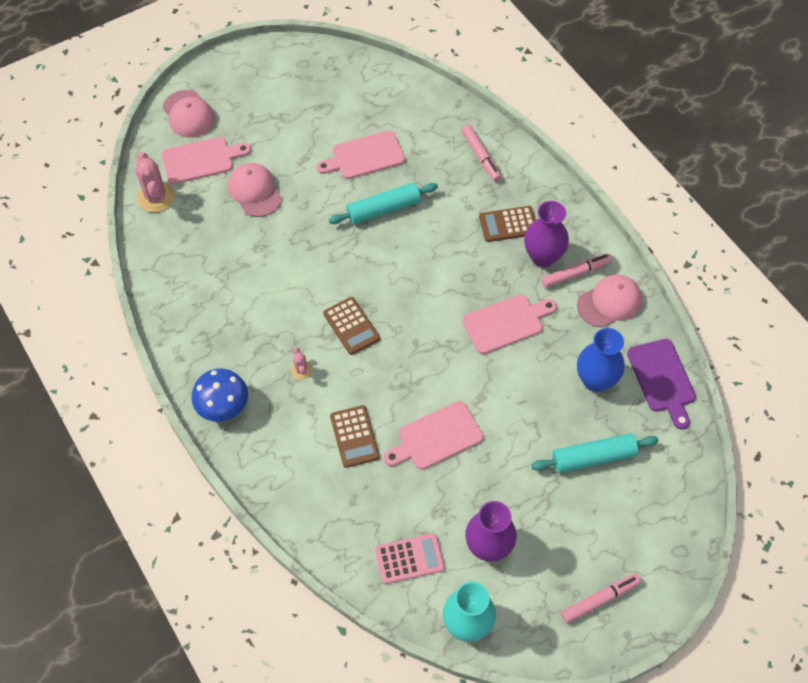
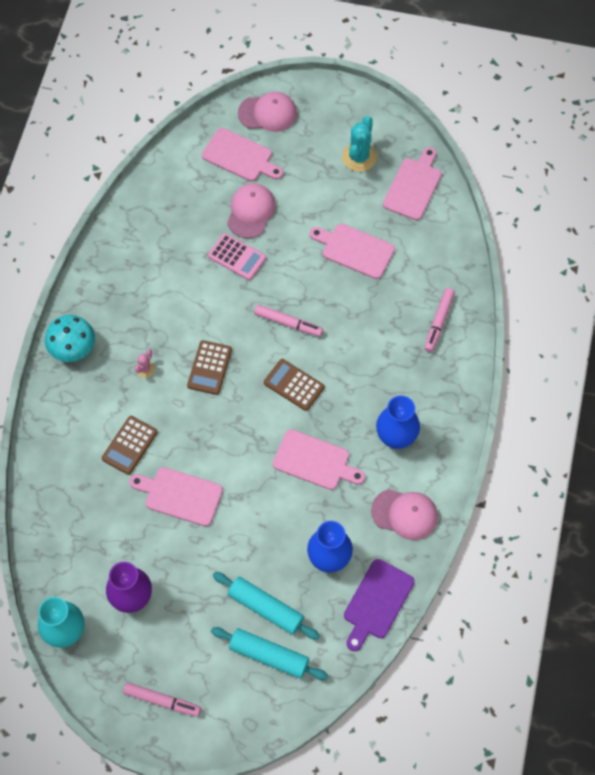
camera: 45 degrees right, 5 degrees up
pink cactus [136,152,175,212] -> none
pink cap [163,90,215,137] -> pink cap turned 105 degrees counterclockwise [238,92,297,132]
blue mushroom [192,369,248,422] -> turquoise mushroom [45,315,95,362]
turquoise rolling pin [329,183,438,224] -> turquoise rolling pin moved to [211,627,328,680]
pink calculator [375,533,445,584] -> pink calculator moved to [208,233,266,280]
brown calculator [479,206,536,242] -> brown calculator moved to [264,359,324,411]
purple vase [524,201,569,267] -> blue vase [376,395,420,449]
pink marker [541,254,612,288] -> pink marker moved to [254,305,323,337]
none -> turquoise cactus [342,116,377,172]
none -> pink cutting board [383,147,442,220]

